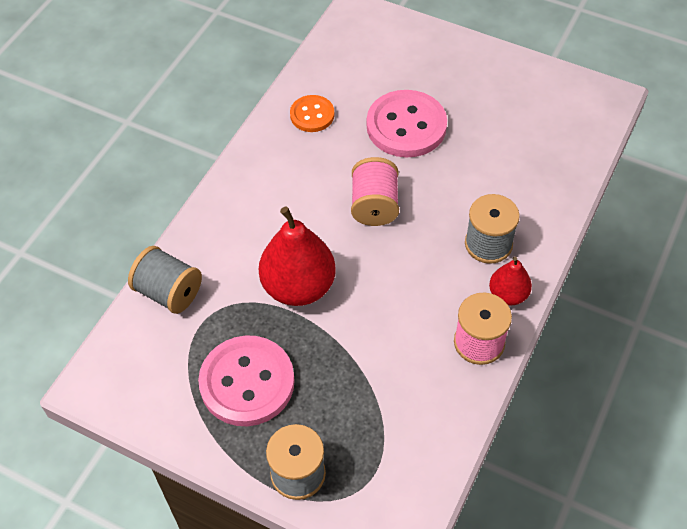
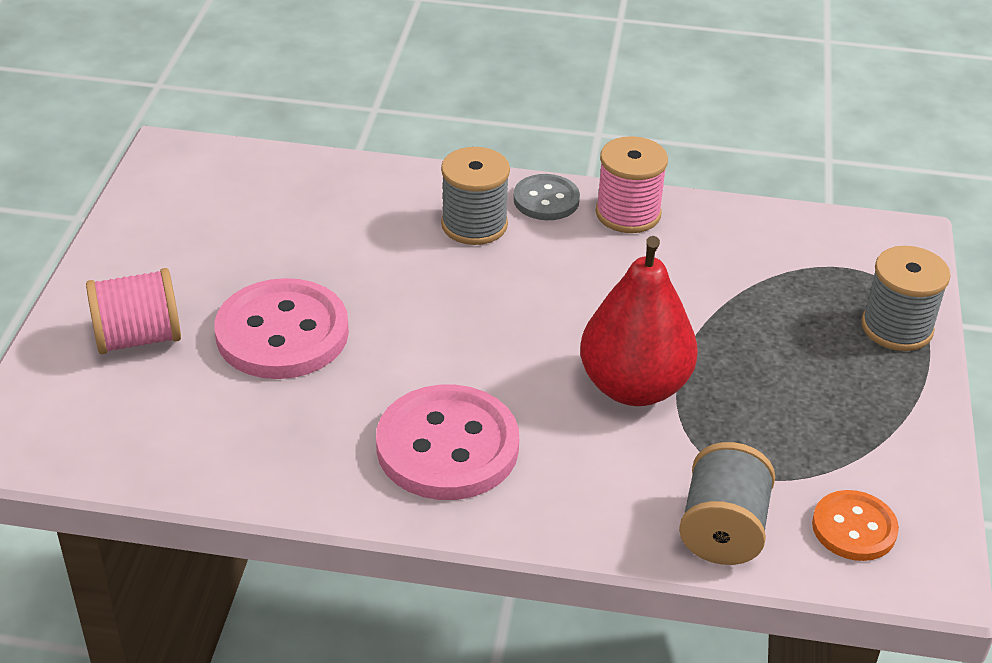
camera: 110 degrees left, 15 degrees down
pink button [198,335,295,426] -> pink button moved to [376,385,519,500]
orange button [290,95,334,132] -> orange button moved to [812,490,899,561]
pink spool [351,157,399,226] -> pink spool moved to [86,268,181,354]
red pear [489,257,532,305] -> grey button [513,174,580,220]

